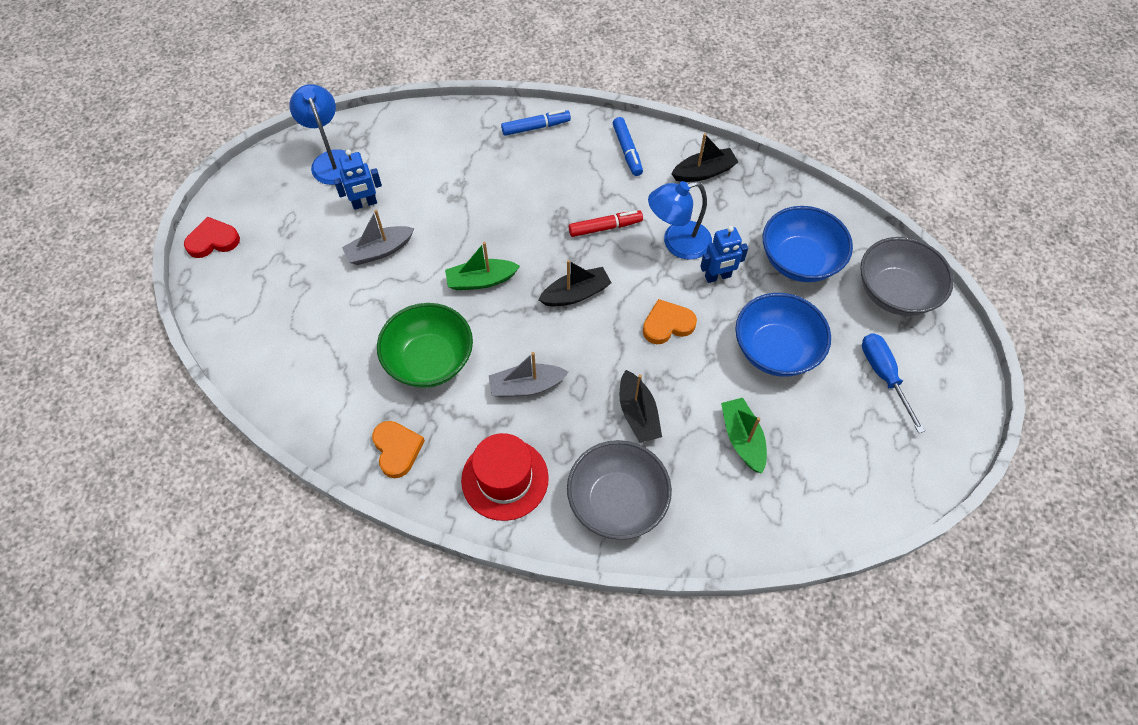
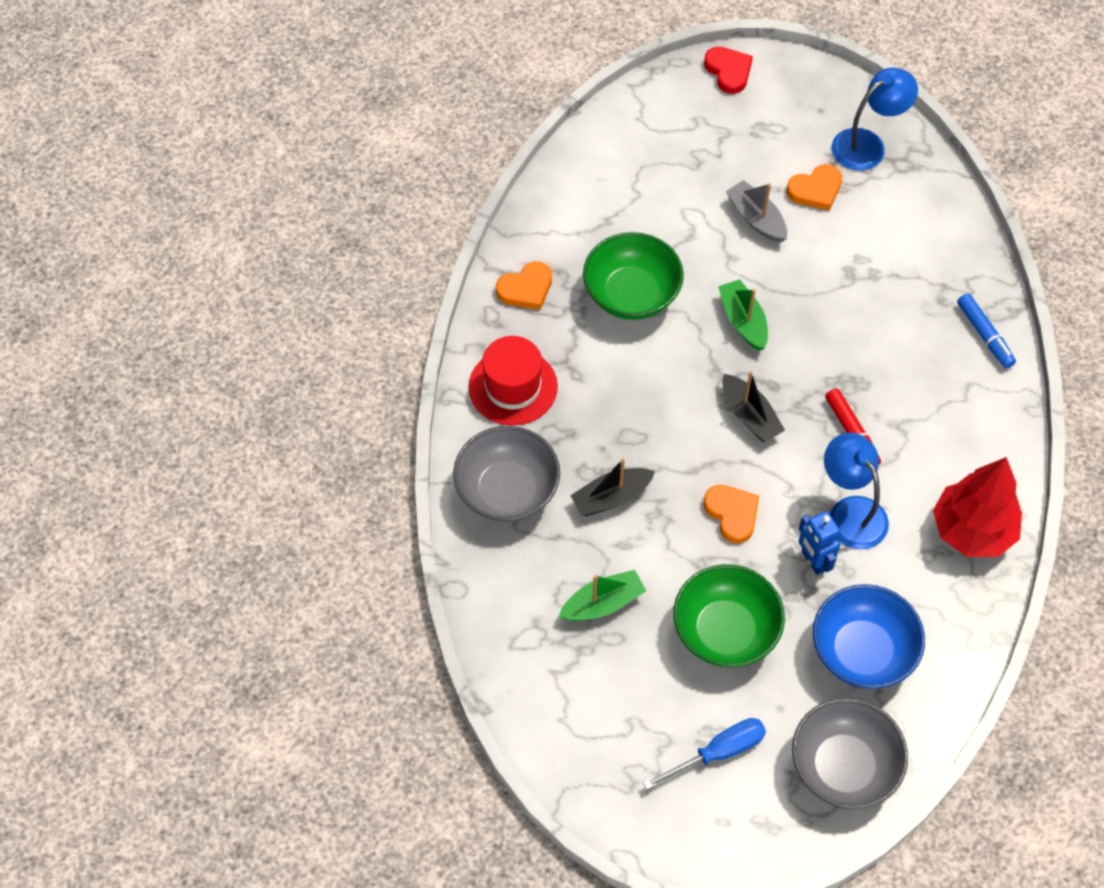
camera: 80 degrees right, 0 degrees up
blue robot [334,150,382,210] -> orange heart [786,164,842,211]
grey boat [489,352,569,397] -> none
blue marker [613,117,643,176] -> none
black boat [671,133,738,182] -> red tree [933,457,1022,557]
blue bowl [735,293,831,377] -> green bowl [673,564,785,667]

